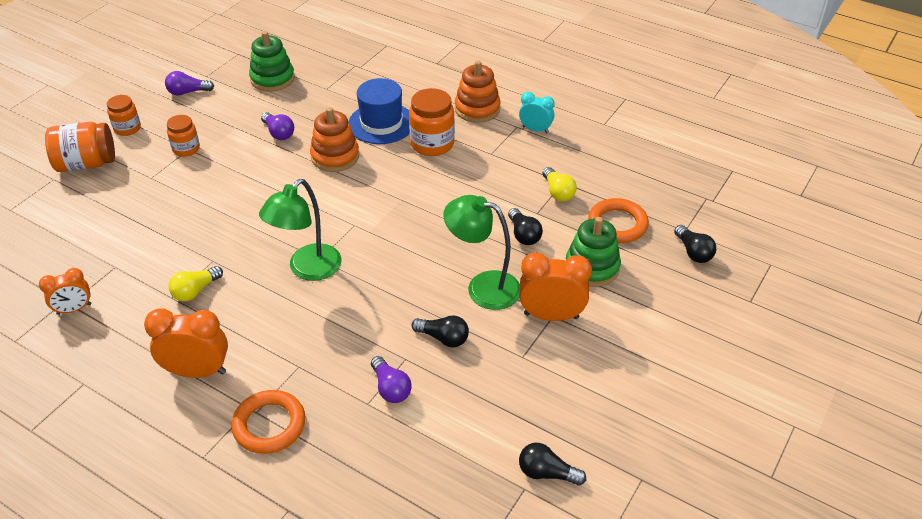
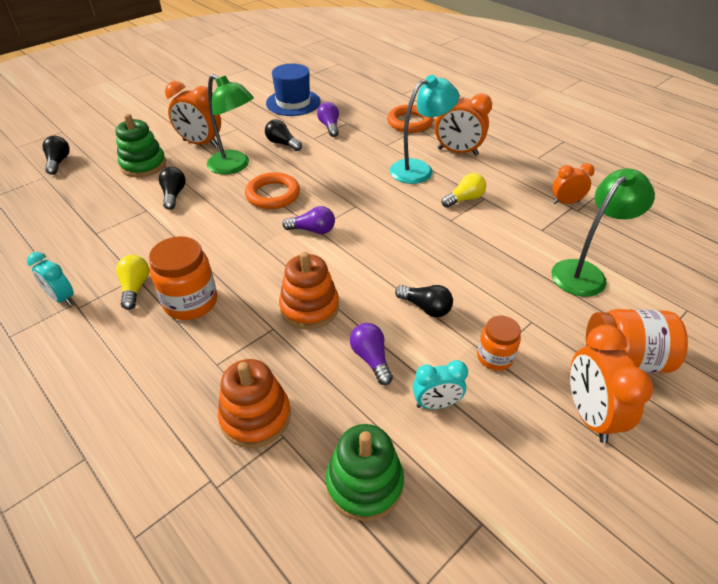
camera: 165 degrees left, 0 degrees up
orange jar [107,95,141,136] -> orange clock [570,325,653,443]
purple light bulb [165,71,214,96] -> purple light bulb moved to [282,206,335,234]
green lamp [259,179,342,281] -> green lamp moved to [552,169,655,297]
blue hat [348,78,410,144] -> blue hat moved to [266,63,321,116]
orange stacking toy [455,60,501,123] -> orange stacking toy moved to [218,359,291,448]
black light bulb [519,443,586,486] -> black light bulb moved to [395,285,453,317]
yellow light bulb [543,167,577,202] -> yellow light bulb moved to [116,255,149,310]
orange ring [588,198,649,243] -> orange ring moved to [245,172,300,209]
none -> turquoise lamp [390,75,459,184]
none -> turquoise clock [413,360,468,409]

